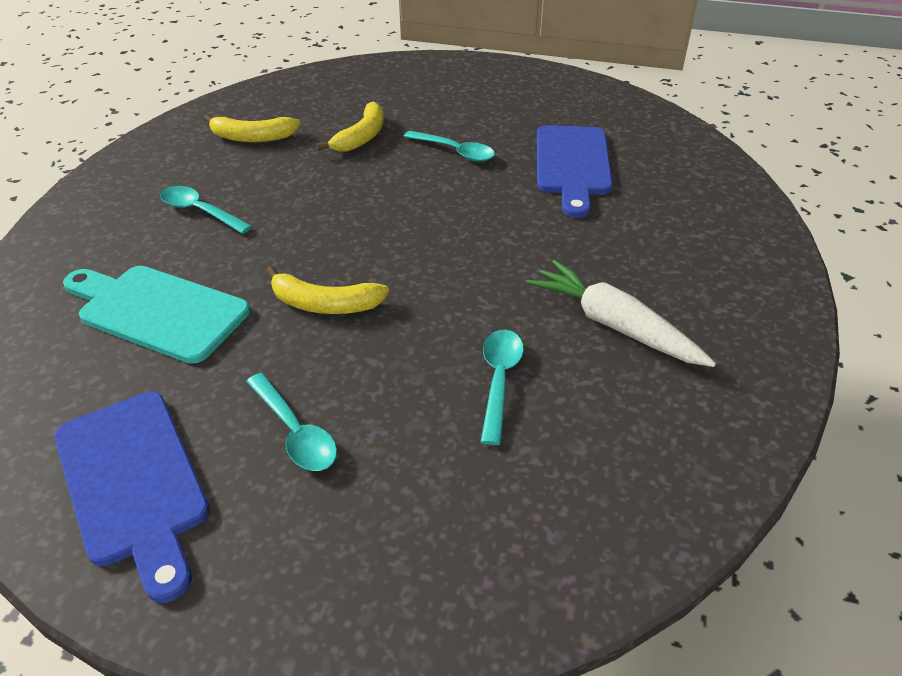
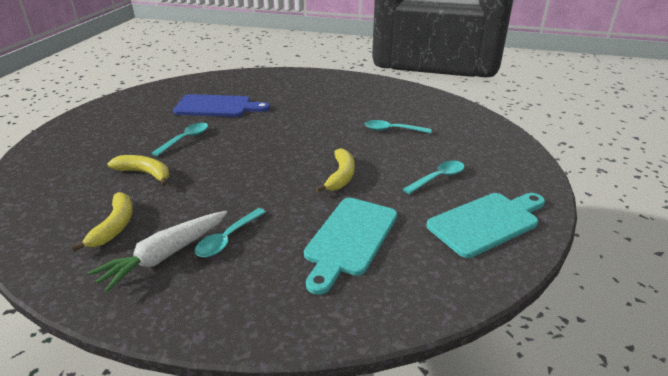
camera: 90 degrees left, 10 degrees down
blue cutting board [55,391,210,603] -> turquoise cutting board [426,193,545,258]
white carrot [526,260,716,367] -> white carrot moved to [88,211,227,293]

